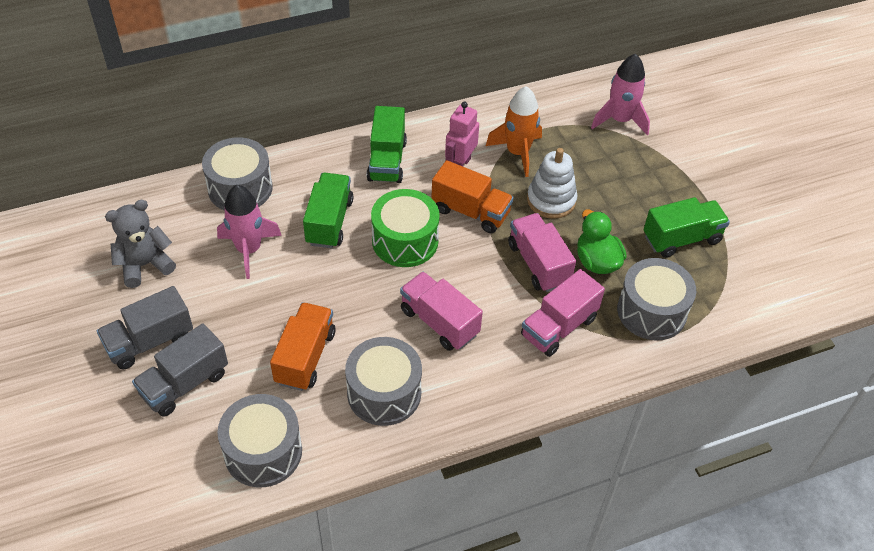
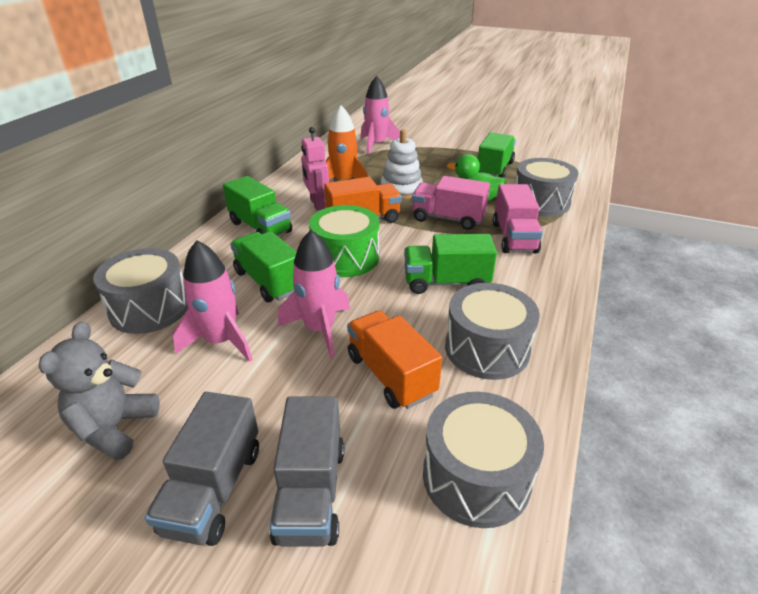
camera: 45 degrees left, 15 degrees down
pink truck [400,272,483,351] -> green truck [404,234,497,294]
none -> pink rocket [278,230,350,358]

